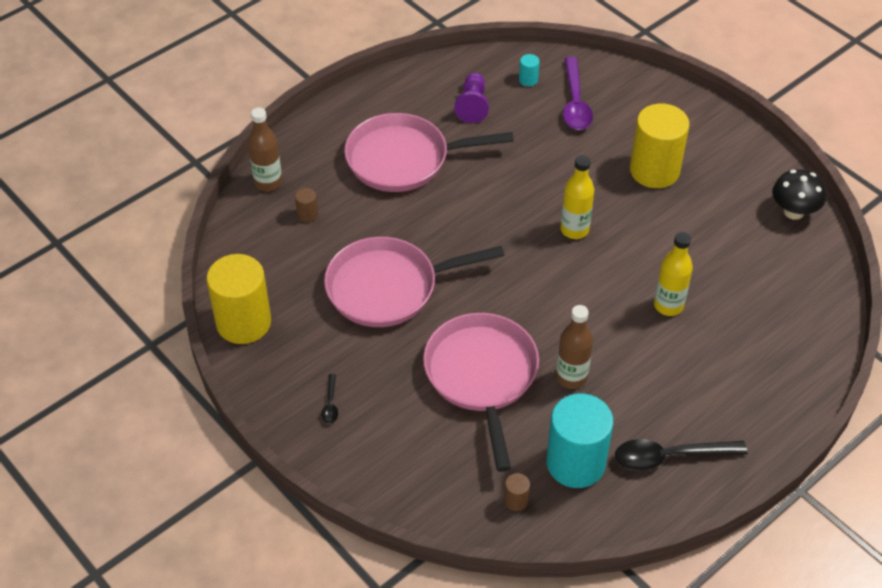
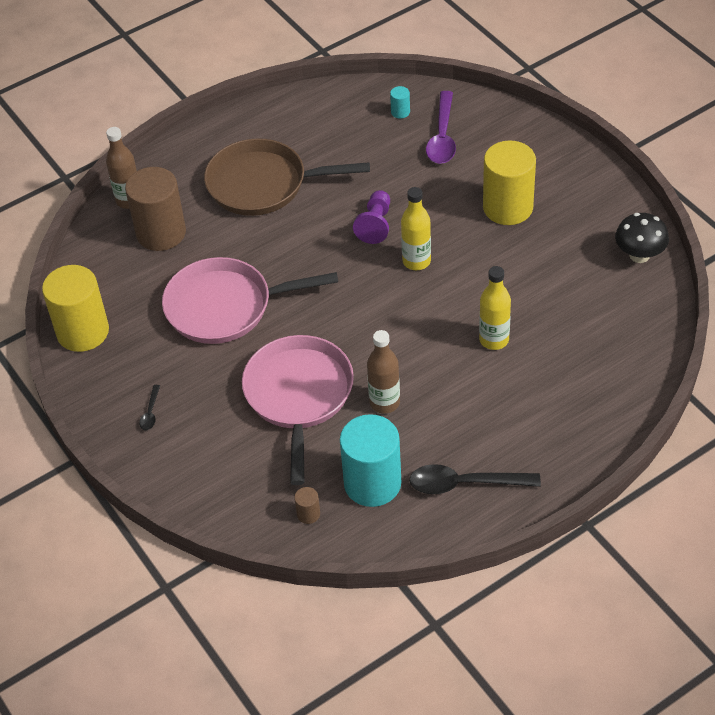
camera: 10 degrees right, 0 degrees up
brown cylinder [295,188,318,222] -> brown cylinder [125,167,186,251], size x2.47
pink pan [344,113,514,192] -> brown pan [204,138,370,216]
purple pawn [454,73,489,123] -> purple pawn moved to [353,190,390,244]

